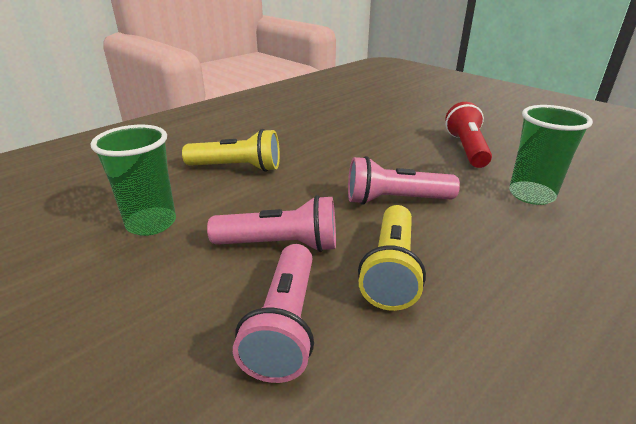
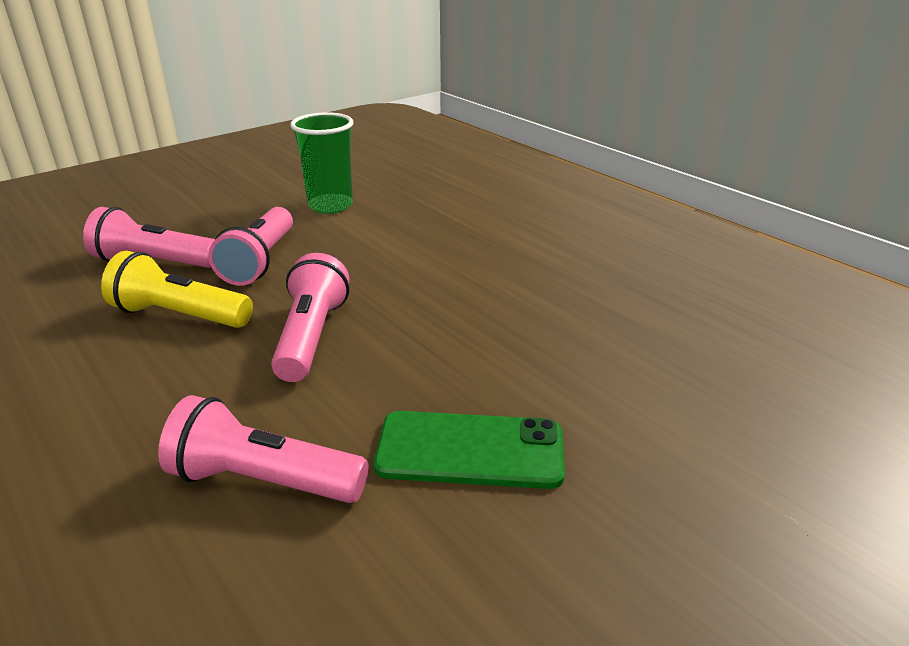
camera: 95 degrees right, 0 degrees up
yellow flashlight [182,129,280,172] -> none
red flashlight [445,102,492,168] -> green phone [374,411,565,489]
green cup [509,105,593,205] -> pink flashlight [158,395,369,503]

